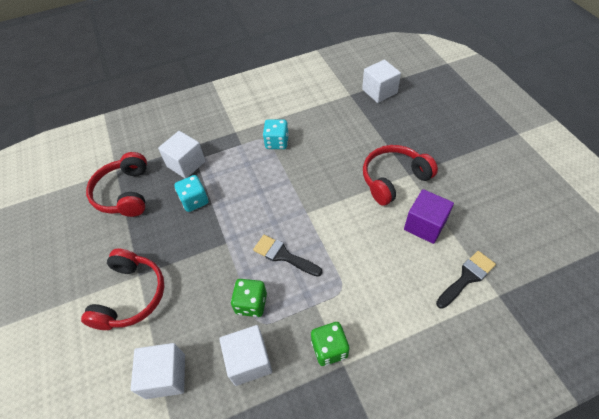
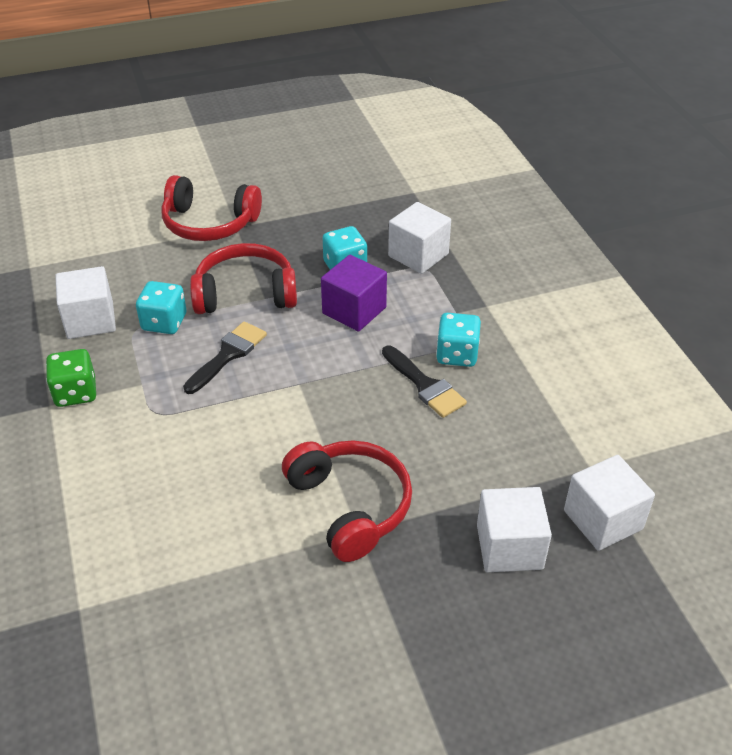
camera: 90 degrees right, 10 degrees down
red headphones [86,152,147,217] -> red headphones moved to [190,243,297,314]
white cube [131,343,185,399] -> white cube moved to [477,487,552,572]
green dice [231,279,267,317] -> turquoise dice [136,281,187,334]
purple cube [404,189,454,244] -> purple cube moved to [321,255,387,331]
black brush [436,251,496,309] -> black brush moved to [382,345,467,418]

